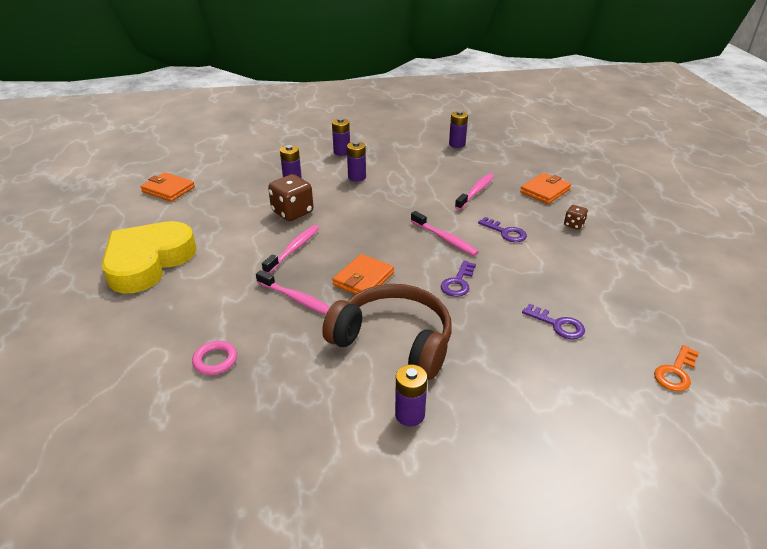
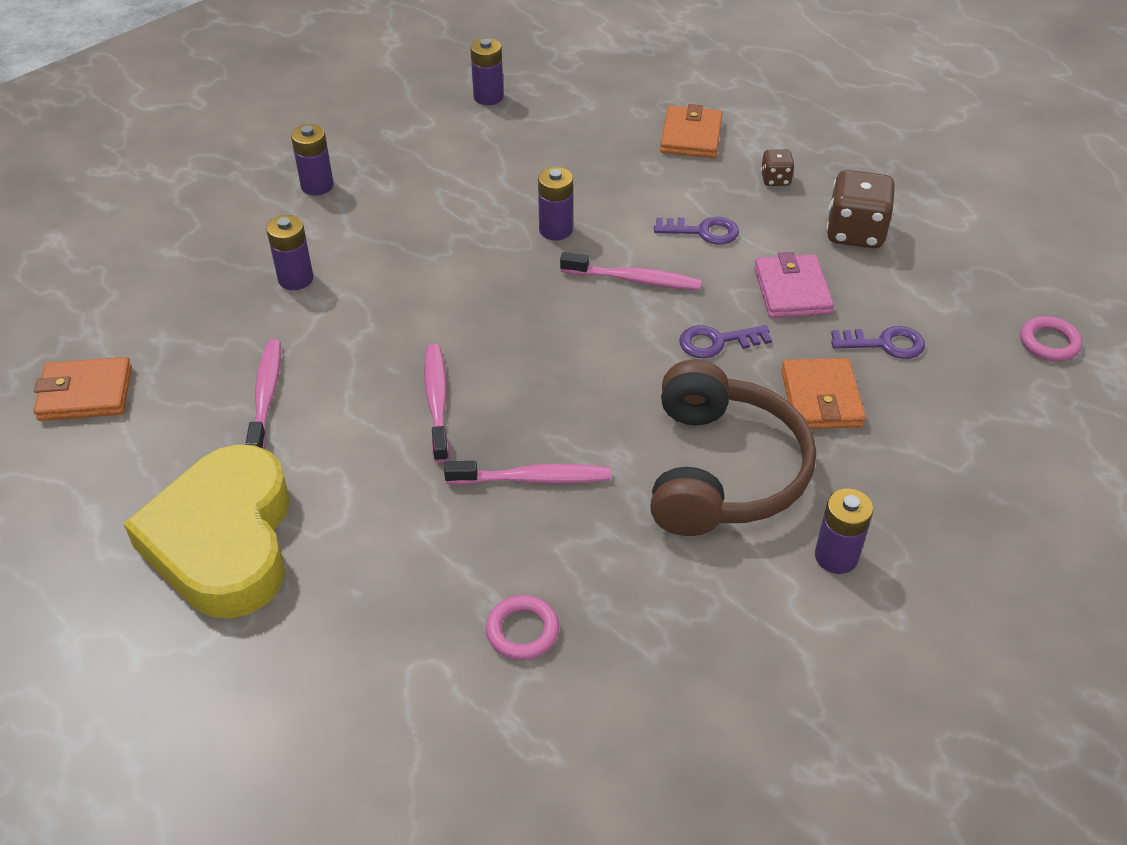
camera: 35 degrees left, 10 degrees up
brown dice [268,174,313,221] -> brown dice moved to [826,170,895,248]
brown headphones [322,284,452,380] -> brown headphones turned 105 degrees clockwise [650,360,816,536]
orange wallet [333,254,394,294] -> orange wallet moved to [781,358,866,429]
purple battery [347,141,366,182] -> purple battery moved to [538,167,573,240]
purple key [441,261,476,297] -> purple key turned 90 degrees clockwise [679,325,772,358]
pink toothbrush [455,173,494,210] -> pink toothbrush moved to [245,339,281,449]
orange key [654,345,699,391] -> pink ring [1020,316,1082,361]
none -> pink wallet [754,252,834,318]

